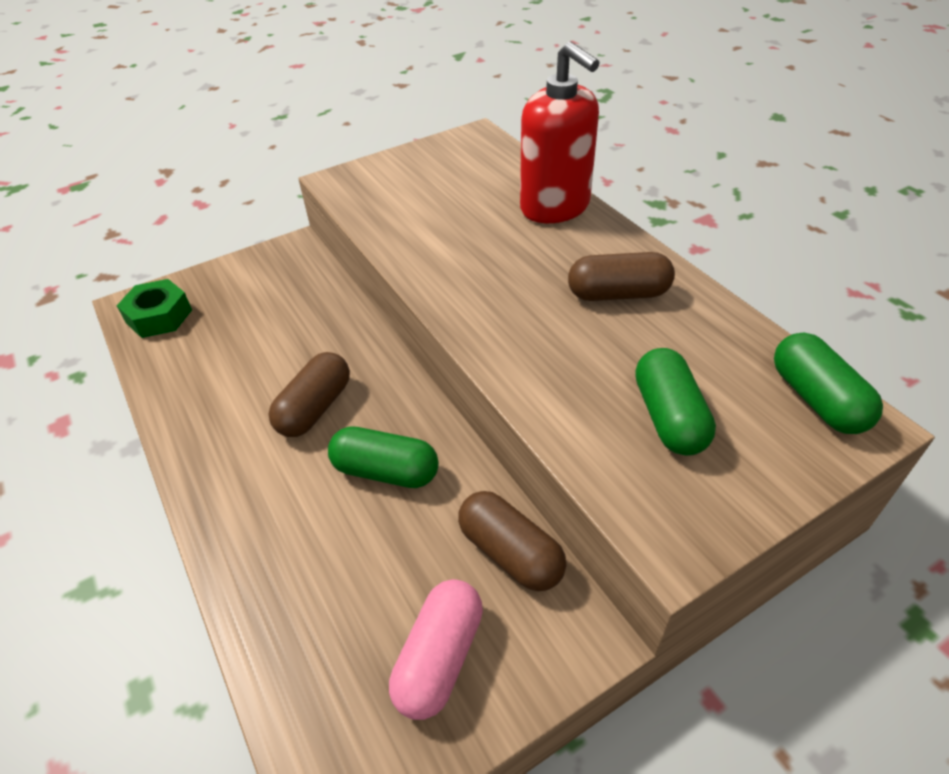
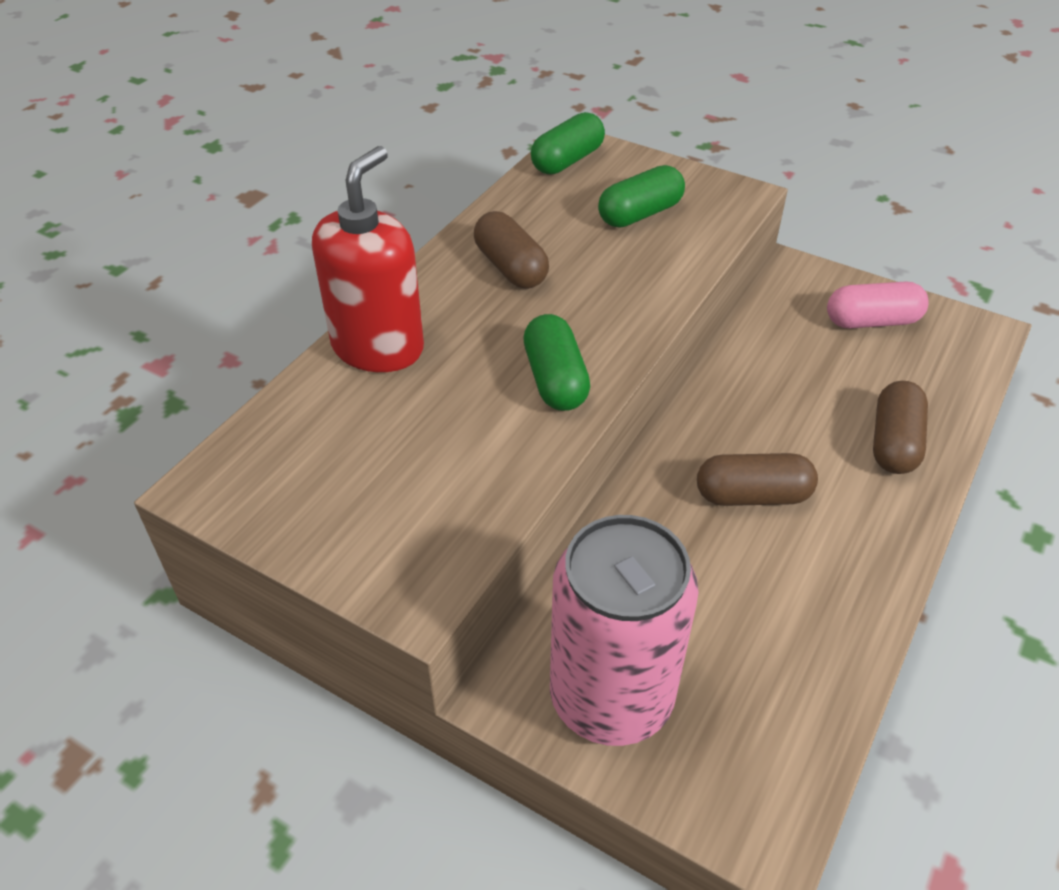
camera: 120 degrees left, 0 degrees up
green nut [117,279,192,338] -> none
green capsule [328,427,439,488] -> green capsule moved to [523,314,590,411]
brown capsule [458,491,566,591] -> brown capsule moved to [873,381,928,474]
none -> pink can [550,515,699,746]

